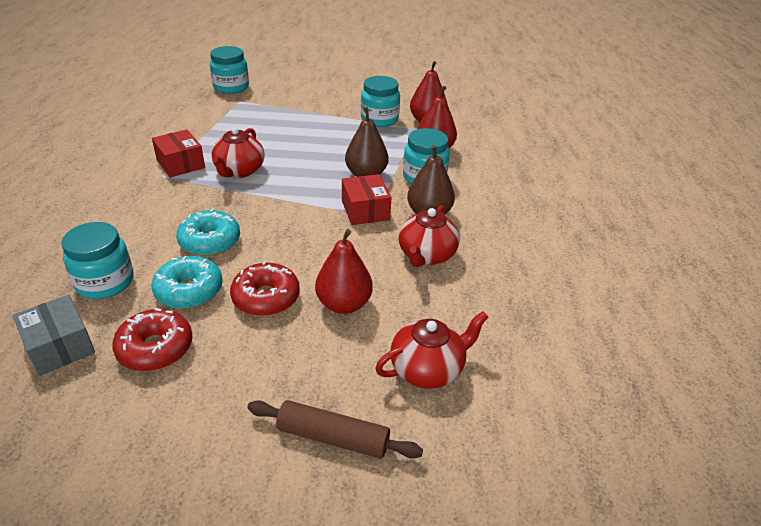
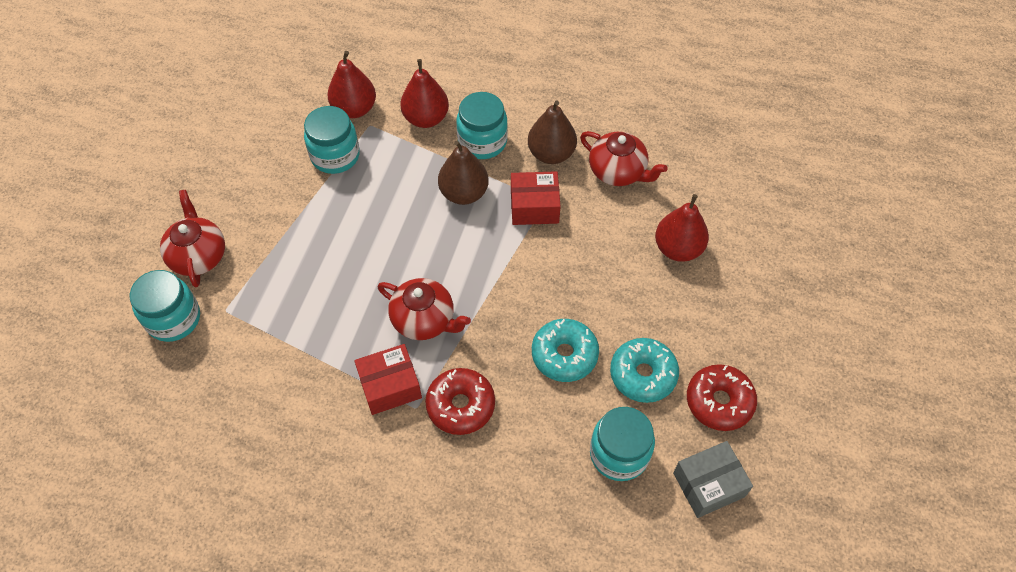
camera: 75 degrees left, 20 degrees up
red donut [230,261,300,316] -> red donut moved to [425,368,495,435]
brown rolling pin [247,400,423,459] -> none
red teapot [375,311,489,389] -> red teapot moved to [160,190,225,287]

